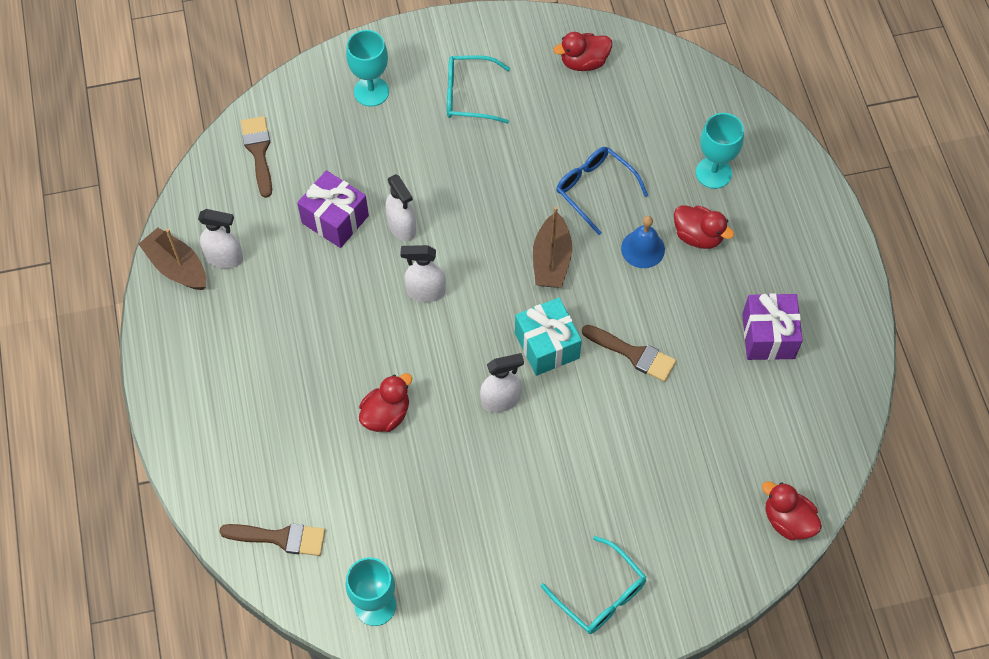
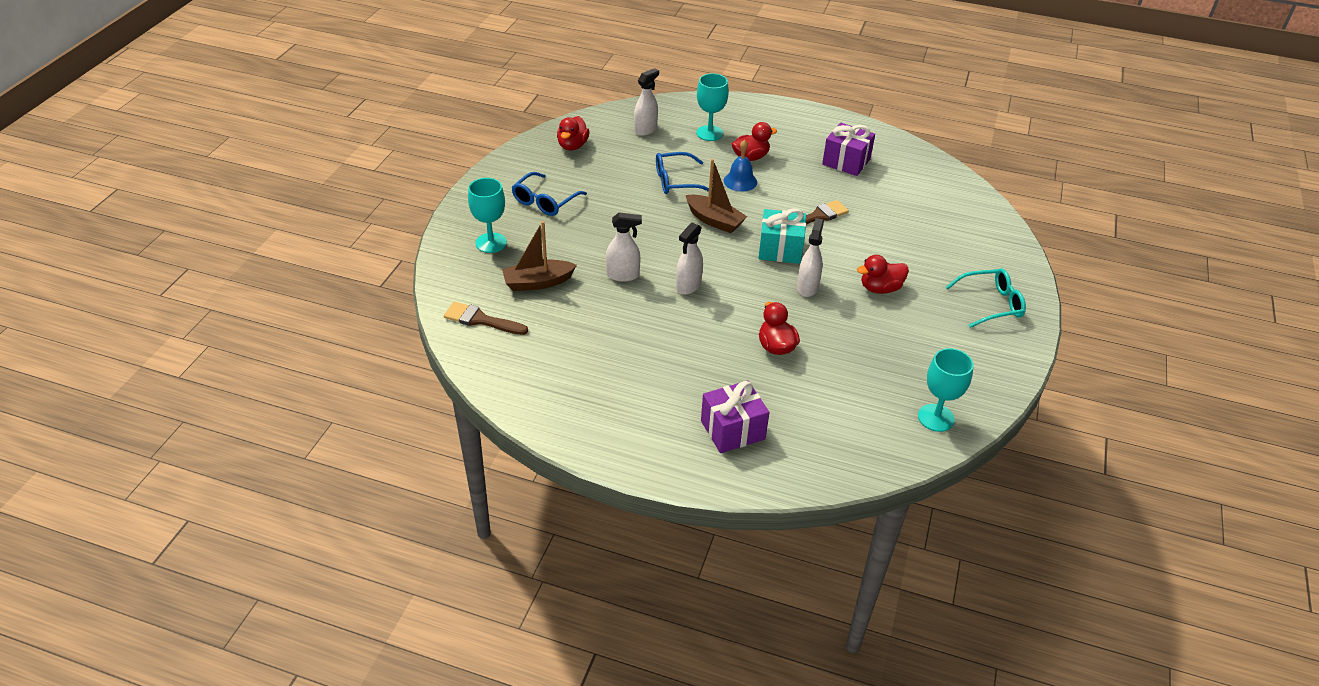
camera: 60 degrees left, 20 degrees down
brown boat [138,227,206,290] -> brown boat moved to [502,221,577,291]
white spray bottle [198,209,243,269] -> white spray bottle moved to [634,68,659,136]
brown brush [219,523,325,556] -> none
purple gift [297,170,369,248] -> purple gift moved to [701,380,769,453]
turquoise glasses [447,55,510,123] -> blue glasses [512,172,587,216]
red duck [762,481,822,540] -> red duck moved to [857,255,909,294]

